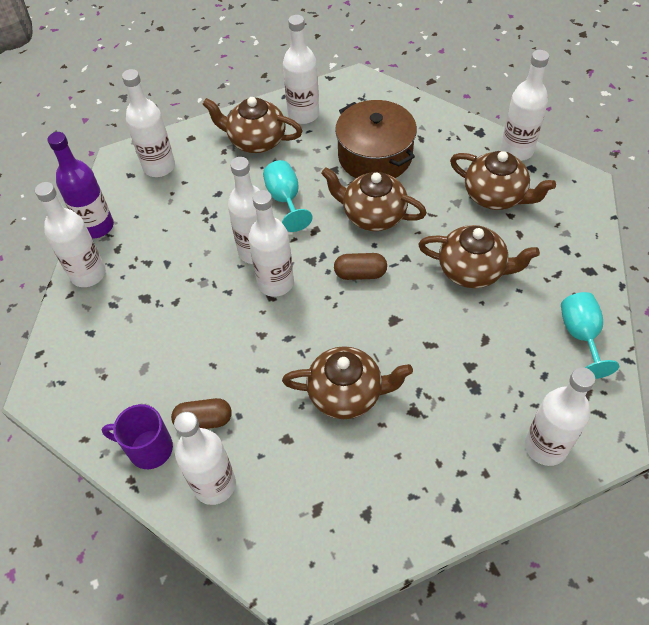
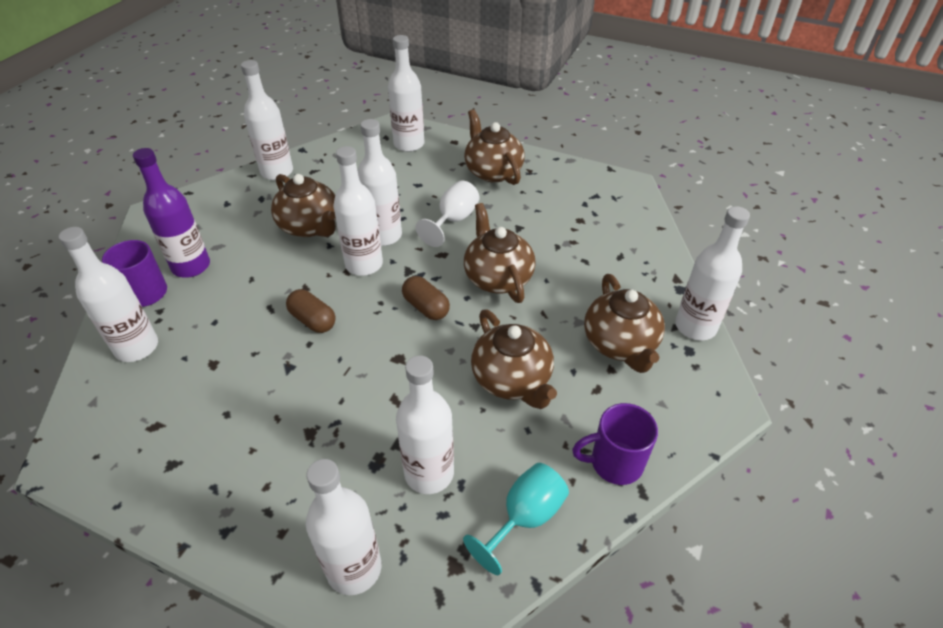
camera: 45 degrees right, 10 degrees down
purple bottle [48,132,114,239] -> purple bottle moved to [133,148,210,278]
brown capsule [171,398,232,429] -> brown capsule moved to [286,289,335,333]
turquoise goblet [263,160,313,232] -> white goblet [416,180,480,247]
brown teapot [282,346,413,419] -> brown teapot moved to [271,174,336,237]
white bottle [283,15,319,124] -> white bottle moved to [396,355,454,494]
brown pot [335,100,417,178] -> none
none -> purple mug [572,403,658,485]

